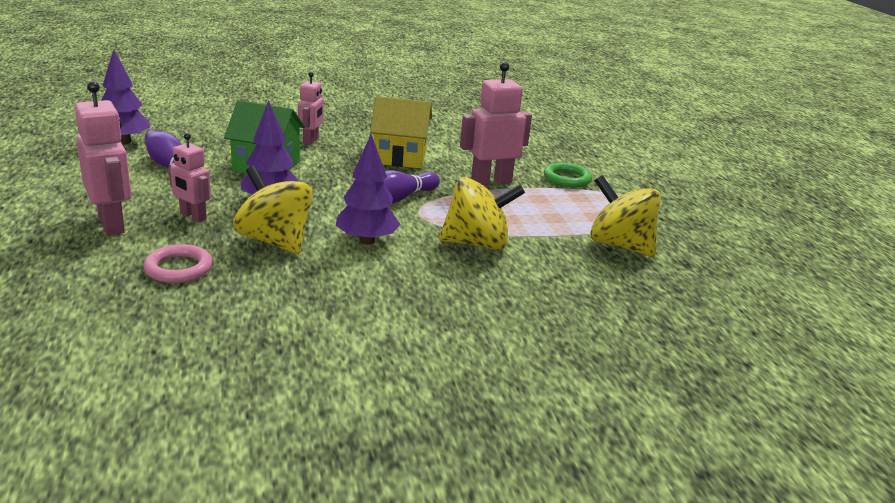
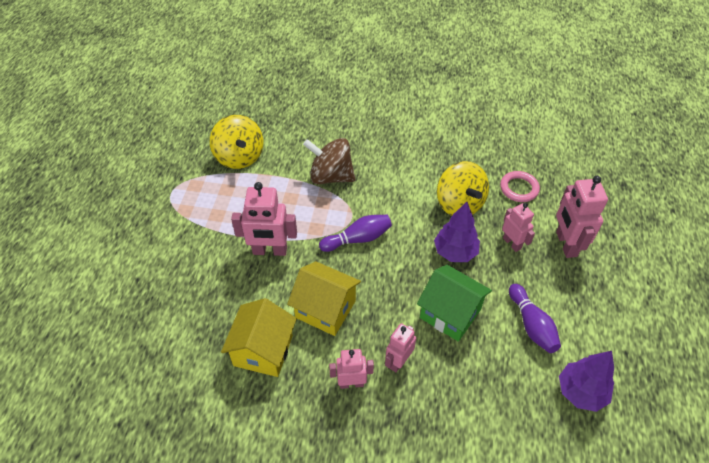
camera: 155 degrees left, 25 degrees up
purple tree [336,135,401,245] -> none
yellow spinning top [439,177,525,250] -> brown spinning top [303,138,356,184]
green ring [544,162,592,187] -> none
none -> yellow house [221,298,297,377]
none -> pink robot [329,349,374,389]

